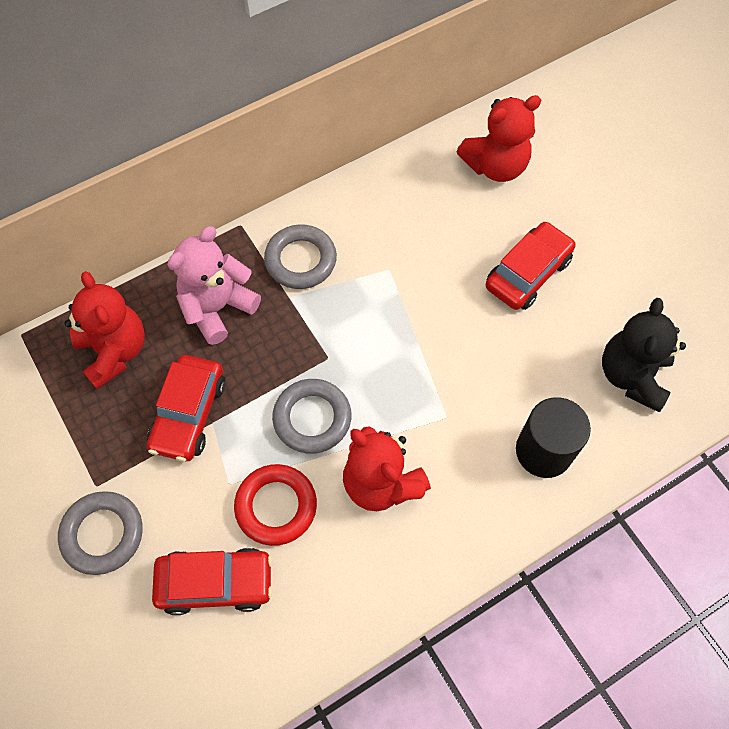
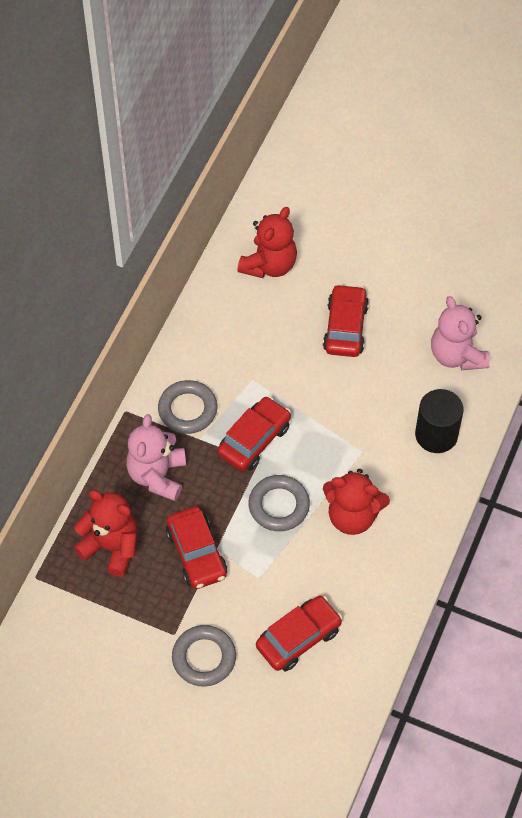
camera: 35 degrees left, 5 degrees down
red ring [234,464,317,546] -> none
black teddy bear [602,298,686,412] -> pink teddy bear [431,296,489,370]
none -> red car [217,396,291,471]

